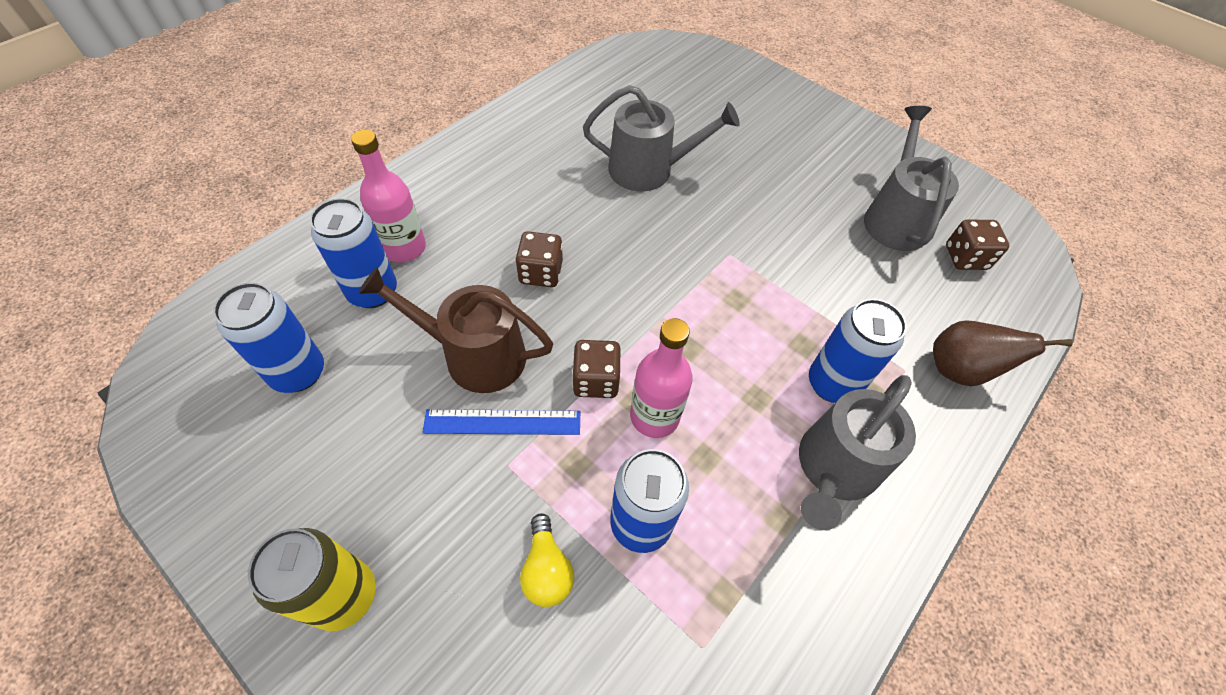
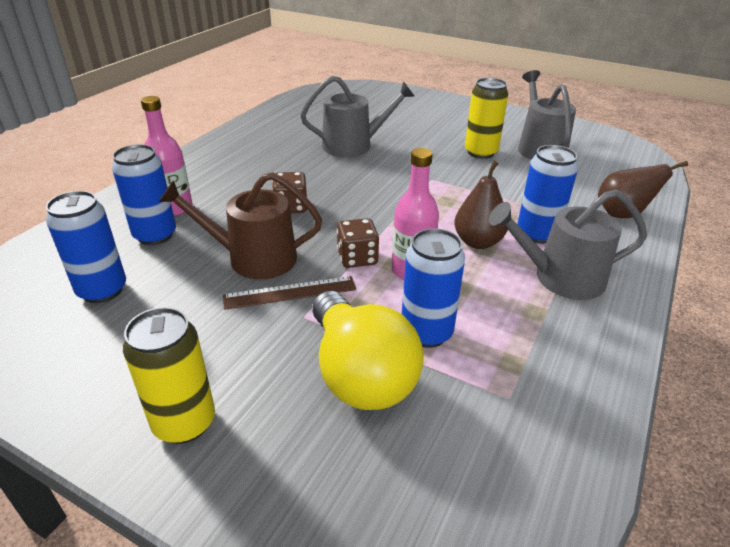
camera: 10 degrees left, 20 degrees down
blue ruler [422,409,580,435] -> brown ruler [223,276,357,310]
yellow light bulb [520,513,574,607] -> yellow light bulb [312,291,424,410], size x2.12
grey watering can [799,375,916,530] -> grey watering can turned 60 degrees clockwise [489,189,647,300]
brown dice [946,220,1010,270] -> none
none -> brown pear [454,161,508,249]
none -> yellow can [465,78,508,159]

